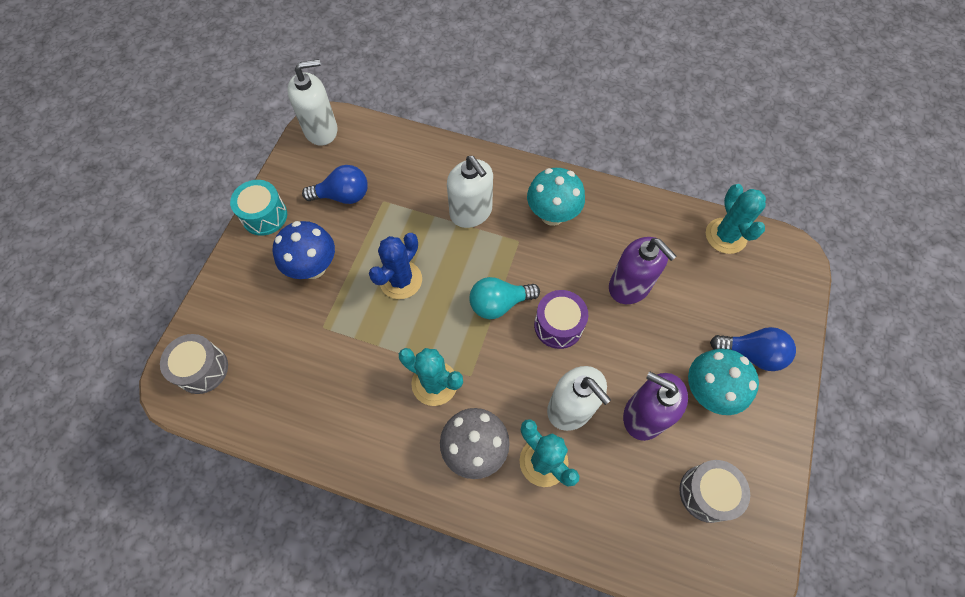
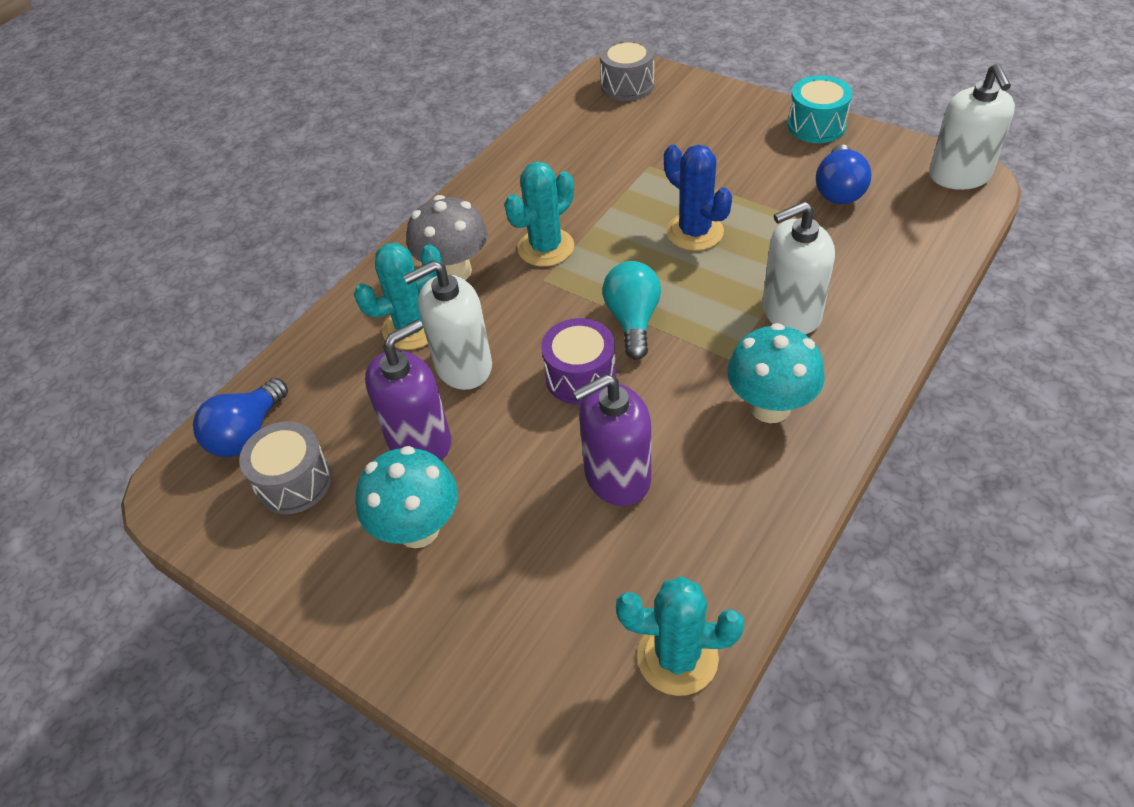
camera: 110 degrees right, 15 degrees down
blue mushroom [273,221,335,279] -> none
blue light bulb [710,327,796,371] -> blue light bulb moved to [193,378,288,457]

